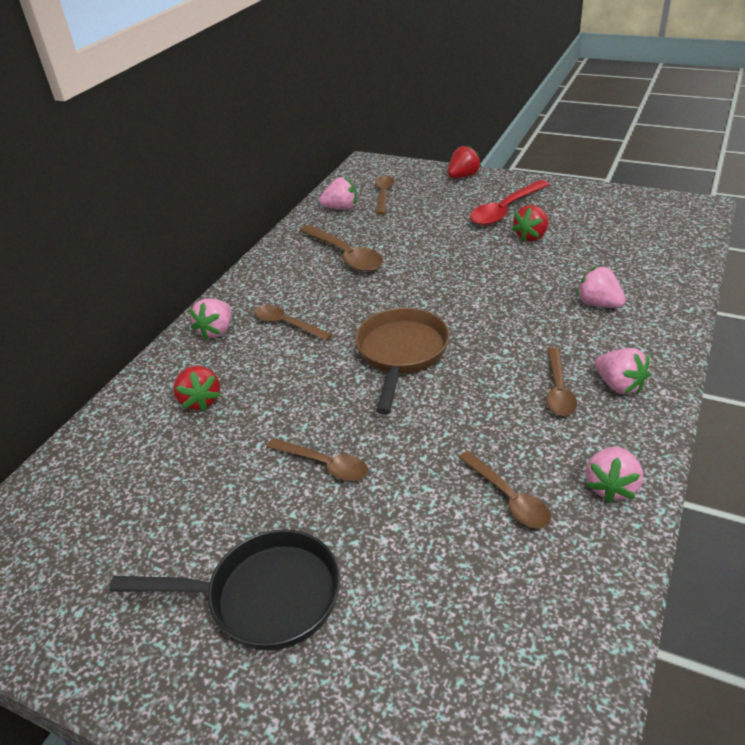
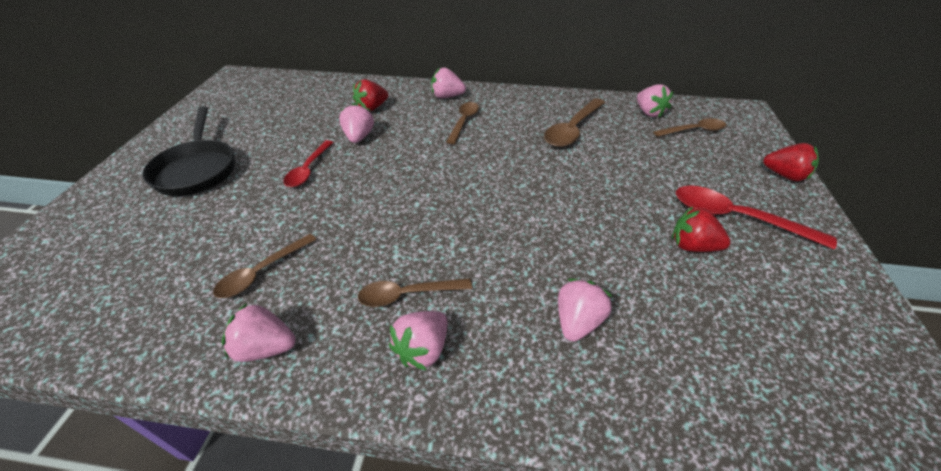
camera: 70 degrees right, 5 degrees up
brown spoon [266,438,368,481] -> red spoon [283,140,334,187]
brown pan [355,308,450,414] -> none
none -> pink strawberry [339,103,374,143]

